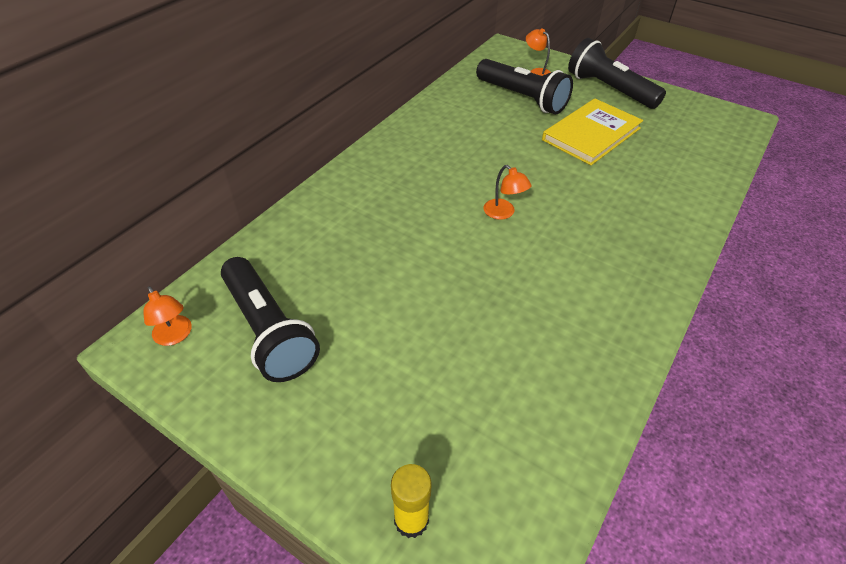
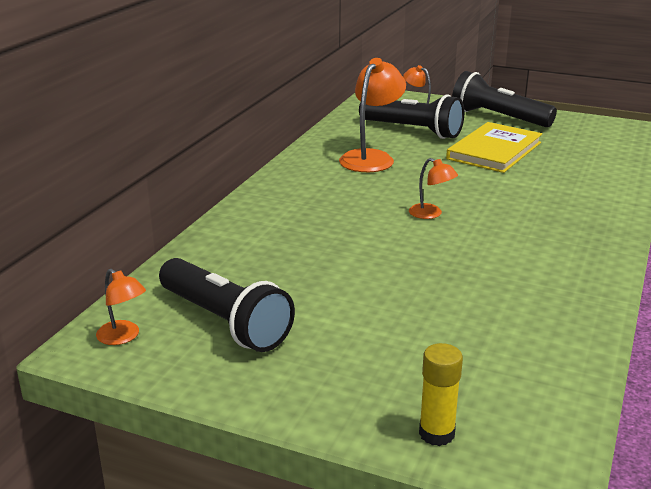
camera: 10 degrees left, 20 degrees down
none -> orange lamp [339,58,406,172]

